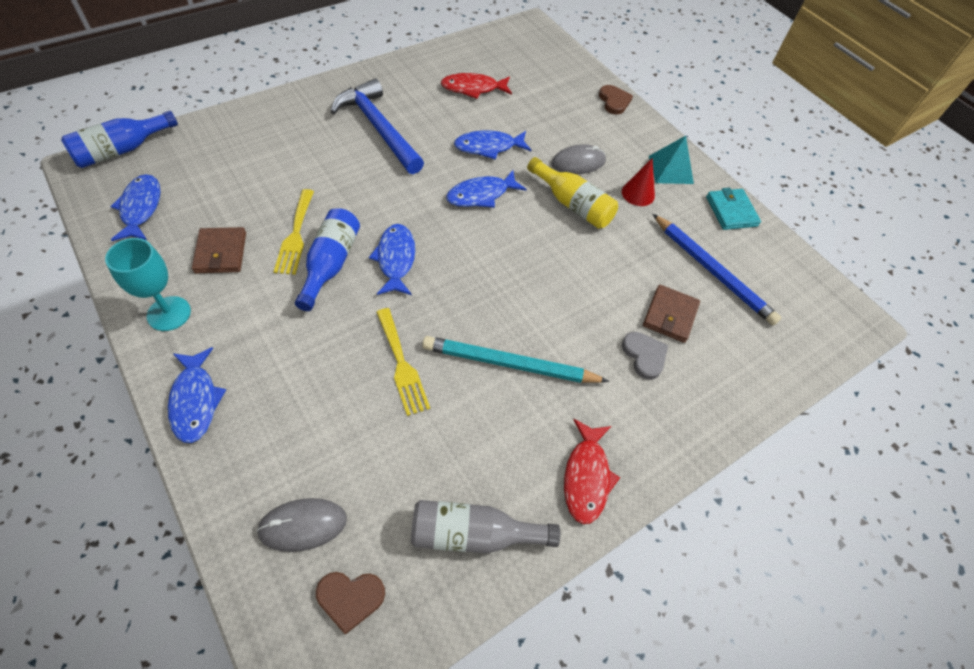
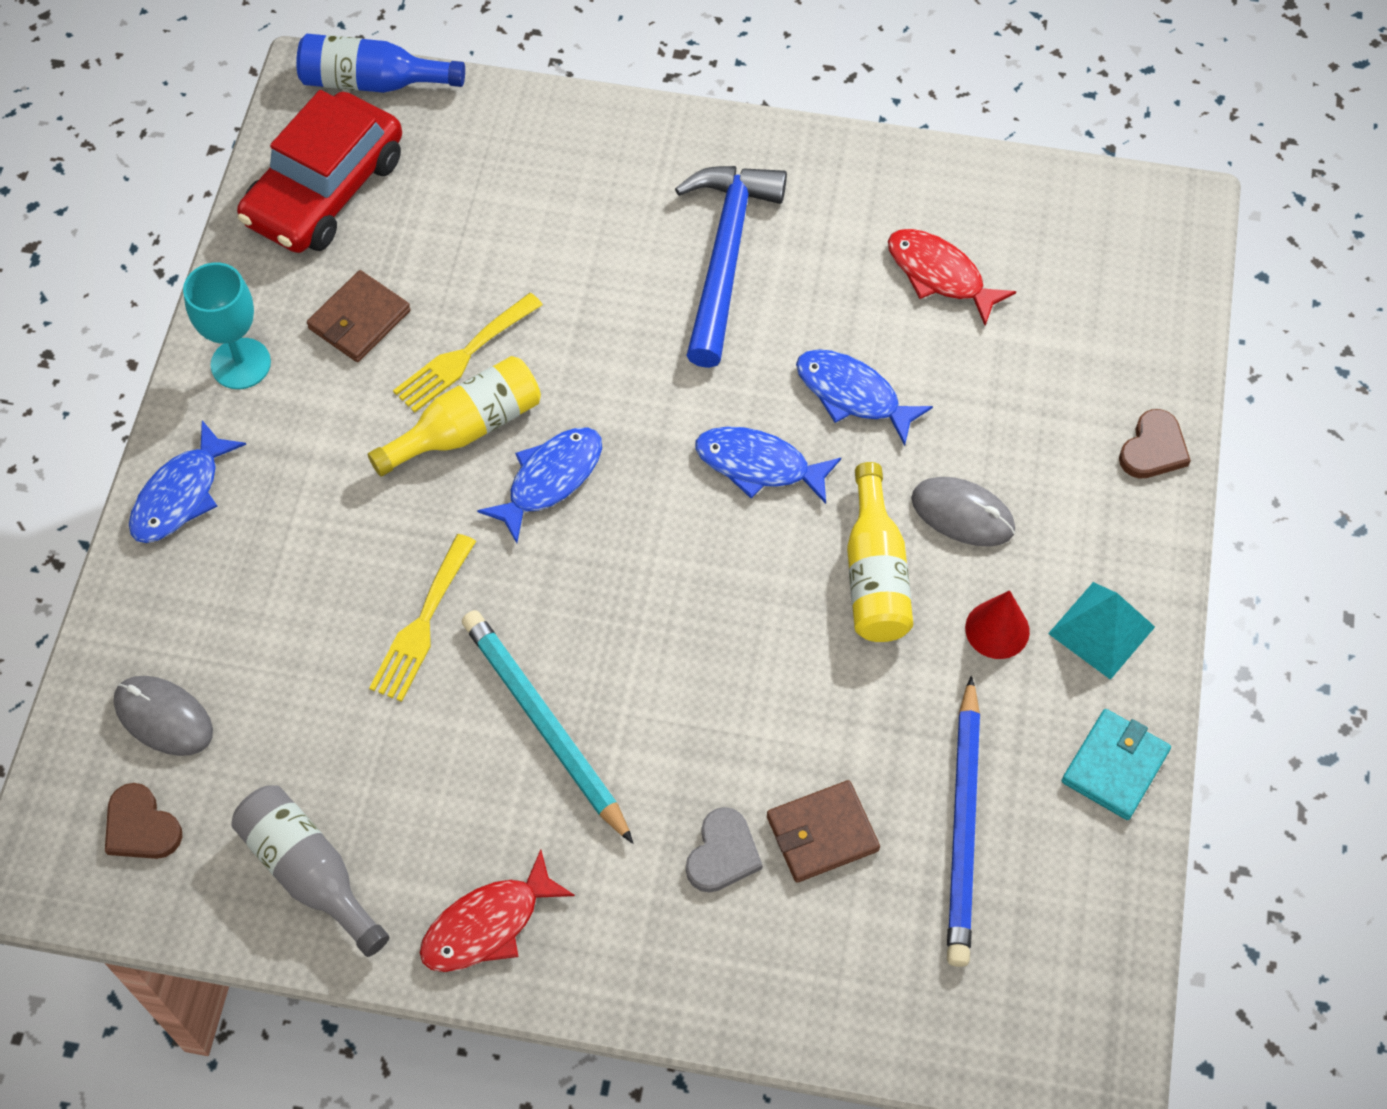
camera: 50 degrees right, 5 degrees up
blue fish [110,174,160,241] -> red car [237,90,402,253]
blue bottle [295,208,360,311] -> yellow bottle [368,356,541,476]

